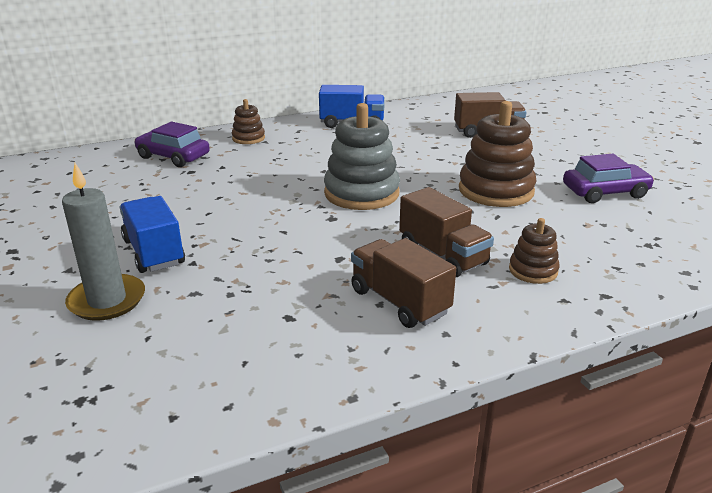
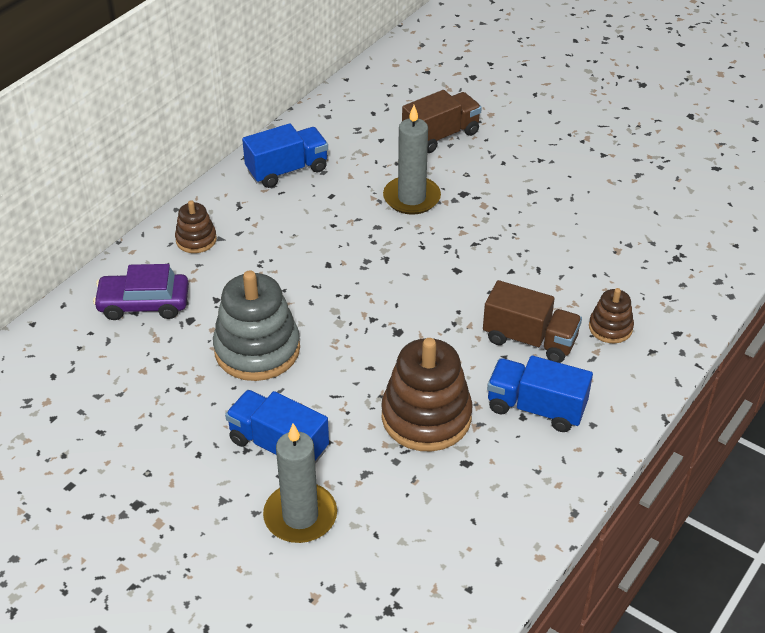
camera: 30 degrees left, 15 degrees up
grey stacking toy [324,103,400,210] -> grey stacking toy moved to [213,270,300,381]
brown truck [351,238,456,328] -> blue truck [487,356,593,432]
brown stacking toy [459,101,537,207] -> brown stacking toy moved to [381,338,473,451]
purple car [563,154,655,203] -> none
none -> grey candle [383,105,441,215]

